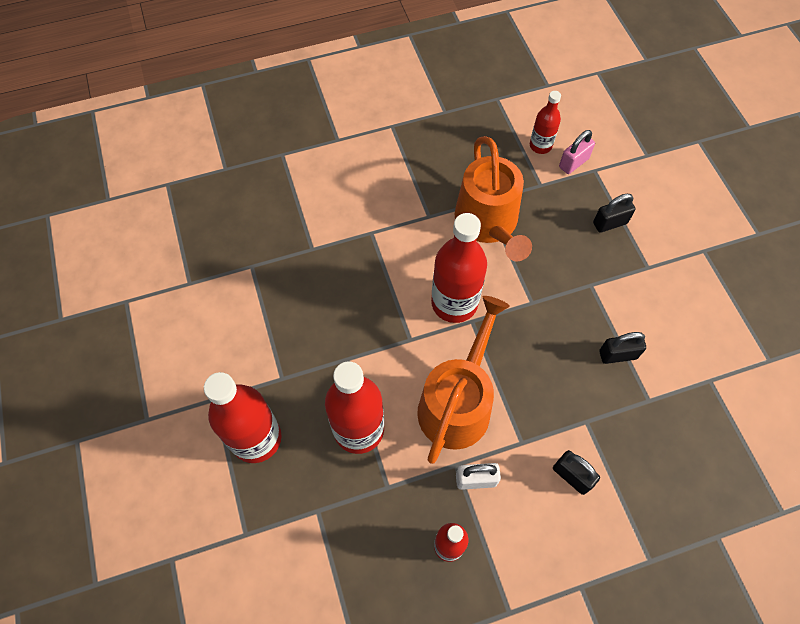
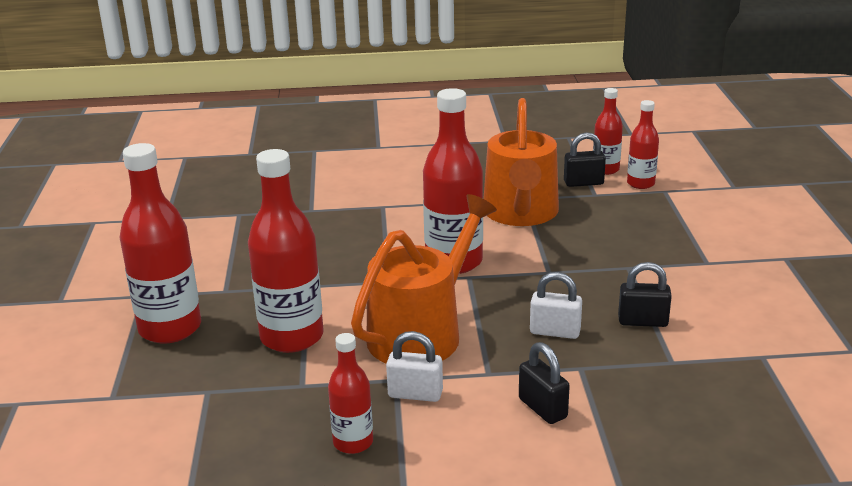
camera: 15 degrees right, 35 degrees down
pink padlock [559,130,595,174] -> red bottle [627,100,659,189]
black padlock [593,194,635,233] -> black padlock moved to [564,132,606,187]
none -> white padlock [530,272,582,339]

